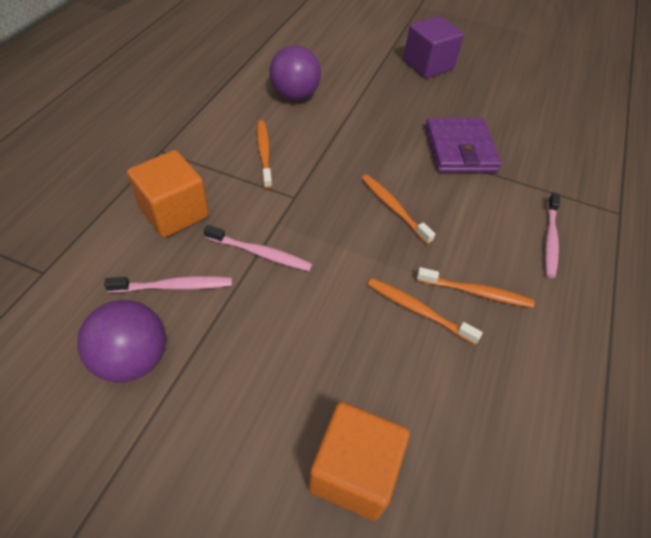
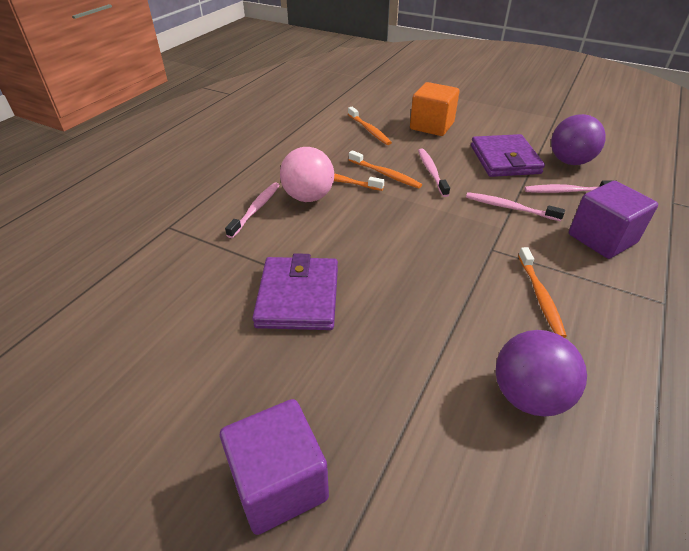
camera: 170 degrees left, 10 degrees down
orange cube [127,150,209,237] -> purple cube [569,181,658,259]
orange toothbrush [362,175,435,244] -> orange toothbrush moved to [348,107,392,145]
none -> pink ball [280,147,334,202]
none -> pink toothbrush [418,148,450,197]
none -> purple wallet [471,134,545,177]

